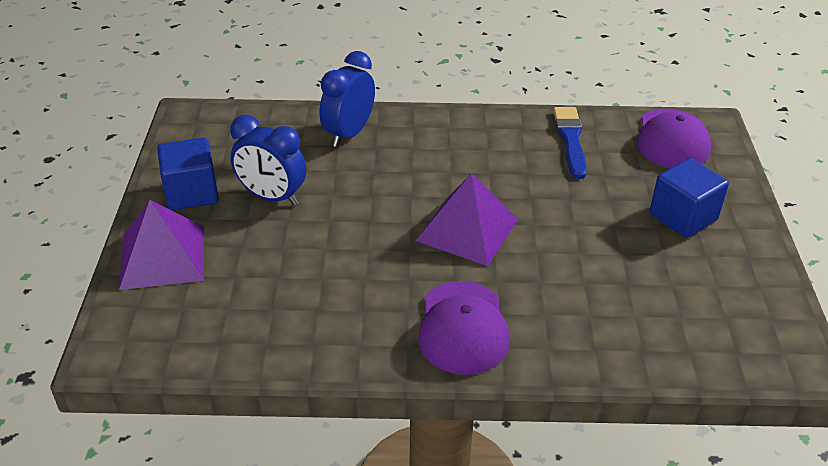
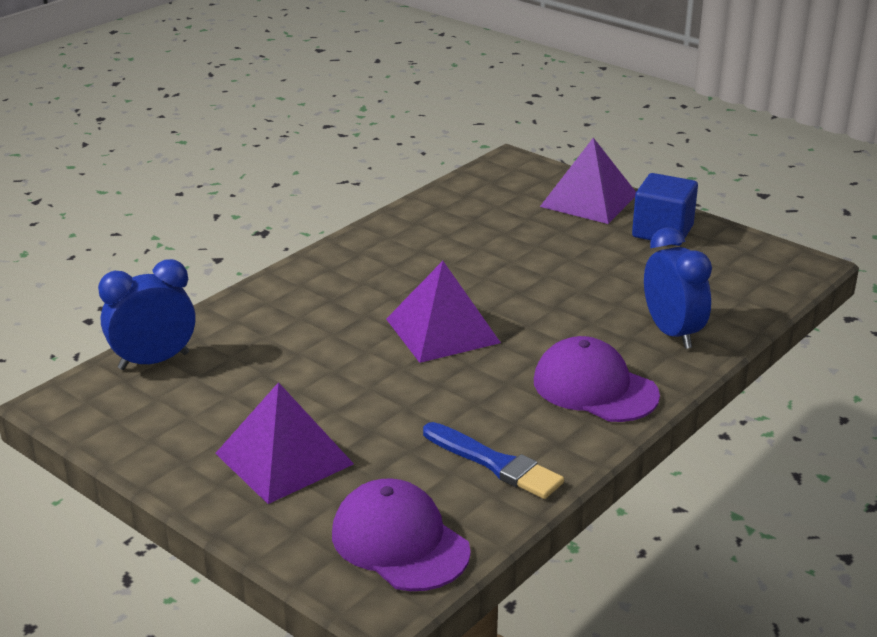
camera: 130 degrees right, 10 degrees down
blue clock [230,115,306,205] -> blue clock moved to [98,259,196,370]
purple cap [418,281,510,375] -> purple cap moved to [534,336,660,422]
blue cube [650,158,729,238] -> purple pyramid [215,382,354,504]

